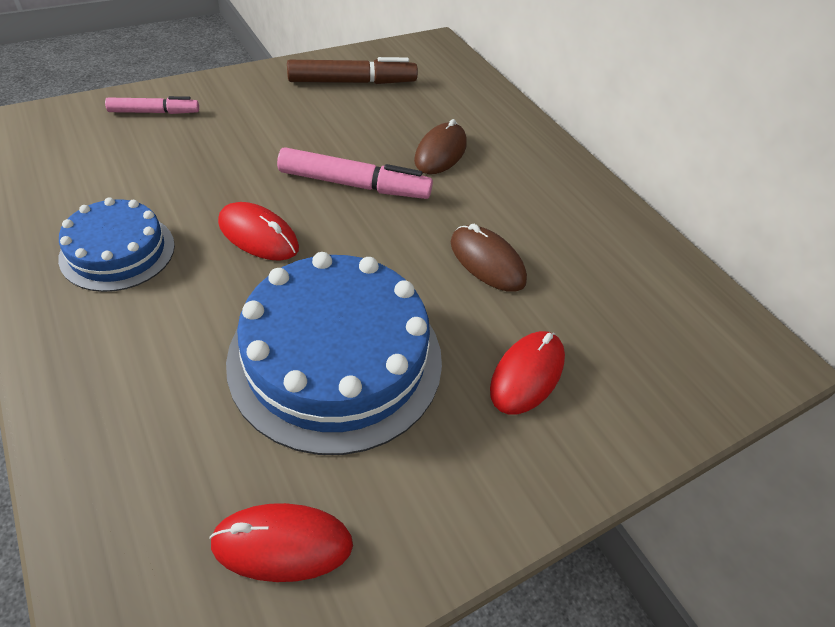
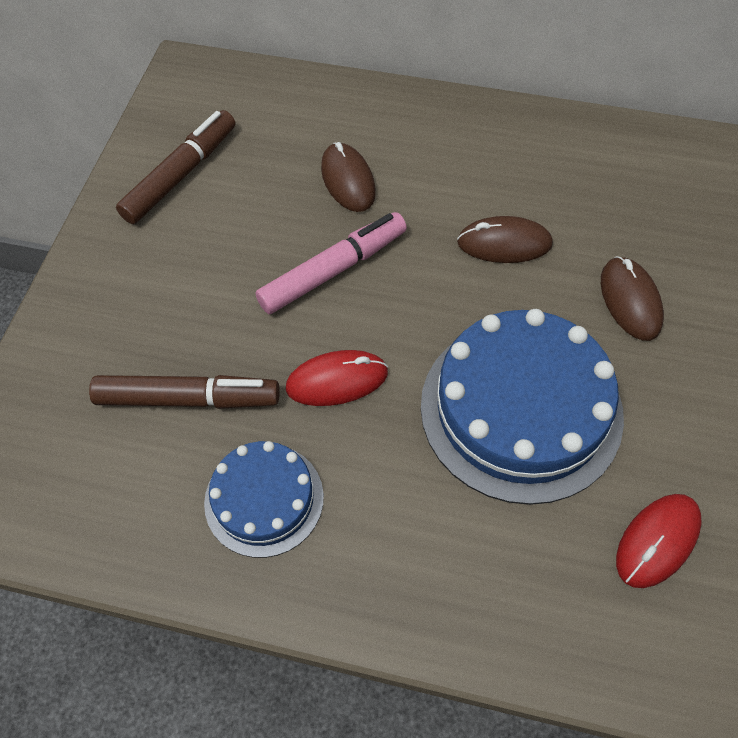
camera: 40 degrees left, 10 degrees up
pink marker [105,96,199,114] -> none
red mouse [490,331,565,414] -> brown mouse [601,256,664,341]
none -> brown marker [89,375,280,409]

